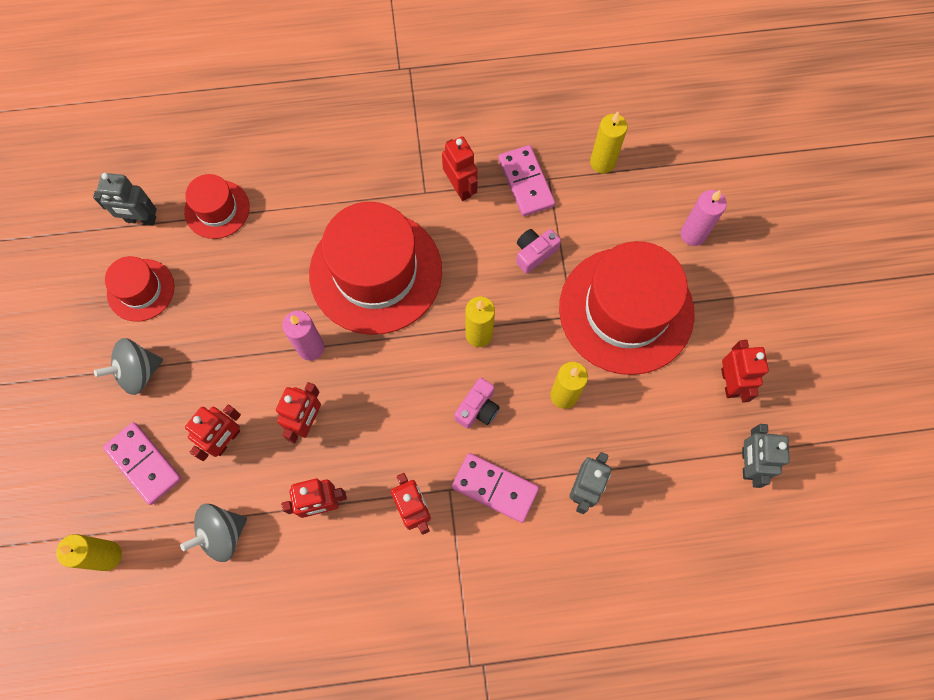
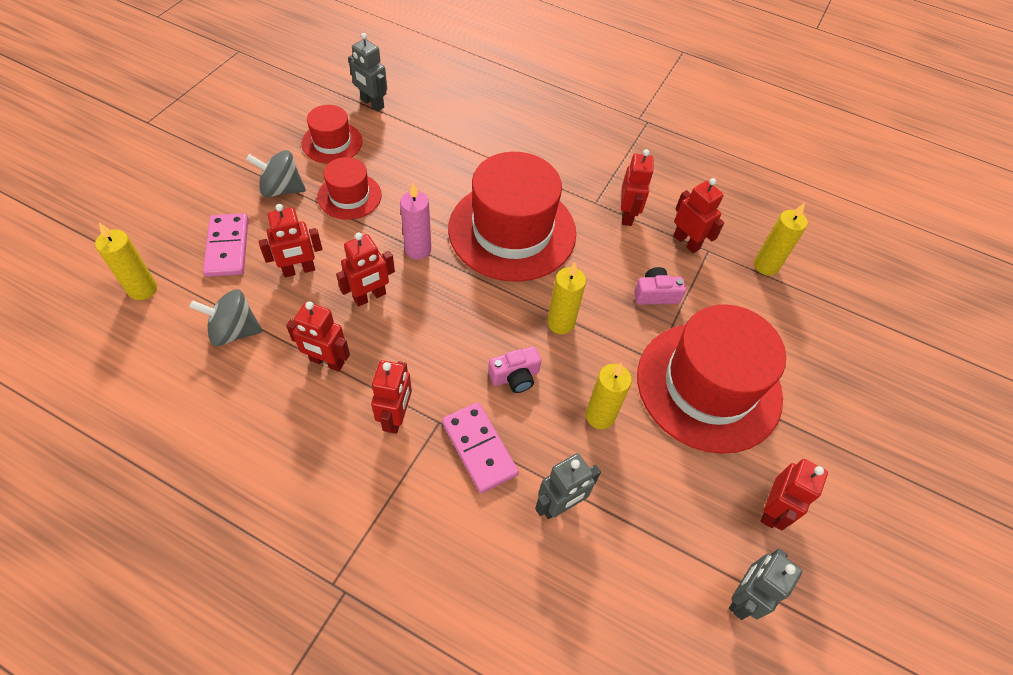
camera: 30 degrees right, 15 degrees down
red hat [184,174,250,239] -> red hat moved to [317,157,382,220]
pink domino [498,145,555,216] -> red robot [673,178,724,253]
pink candle [681,190,727,246] -> none

